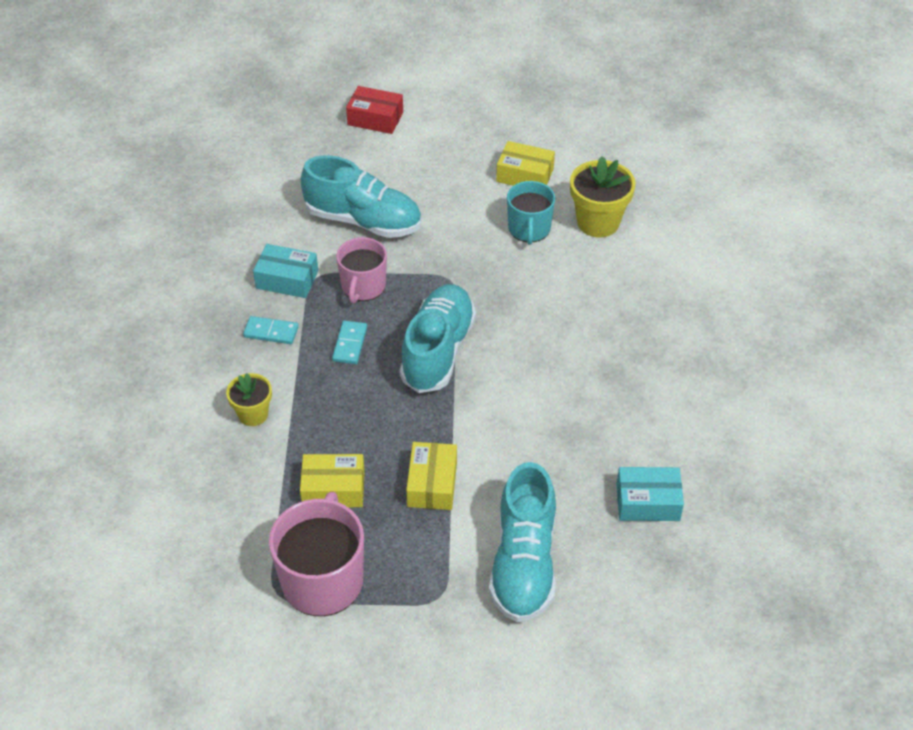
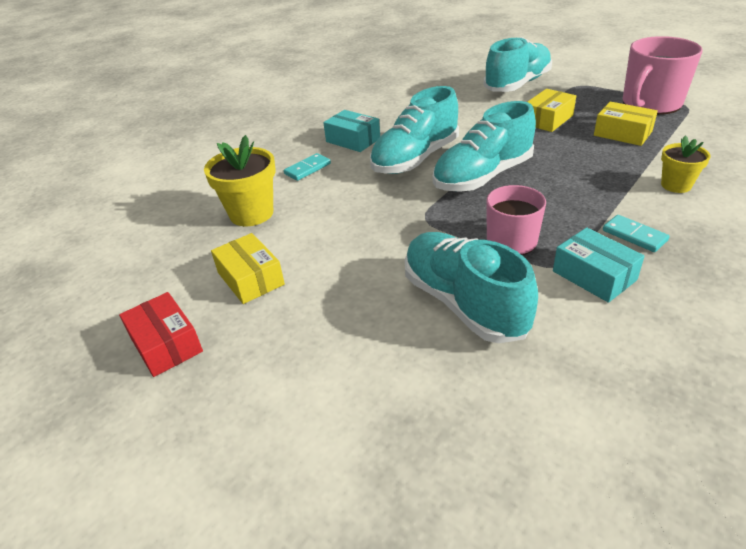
camera: 140 degrees left, 10 degrees down
turquoise domino [332,321,367,364] -> turquoise domino moved to [284,153,331,181]
red box [346,86,403,134] -> red box moved to [119,292,203,377]
turquoise mug [507,181,555,245] -> none
turquoise box [616,467,684,521] -> turquoise box moved to [323,110,380,152]
none -> turquoise shoe [370,86,459,174]

